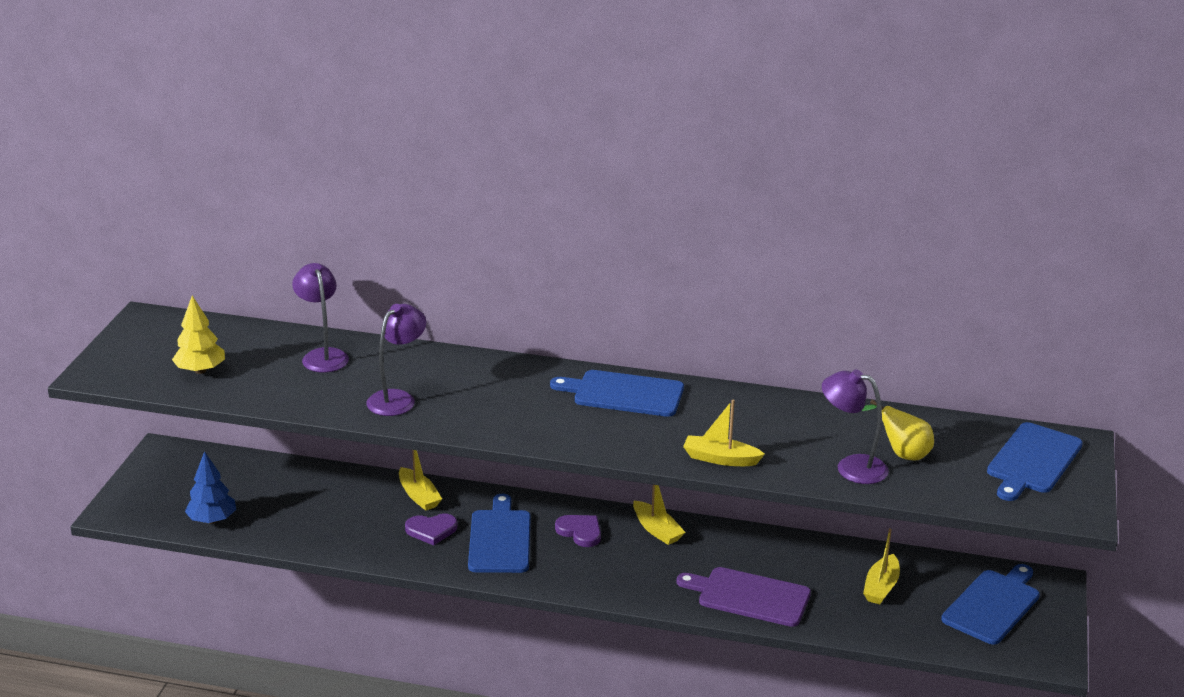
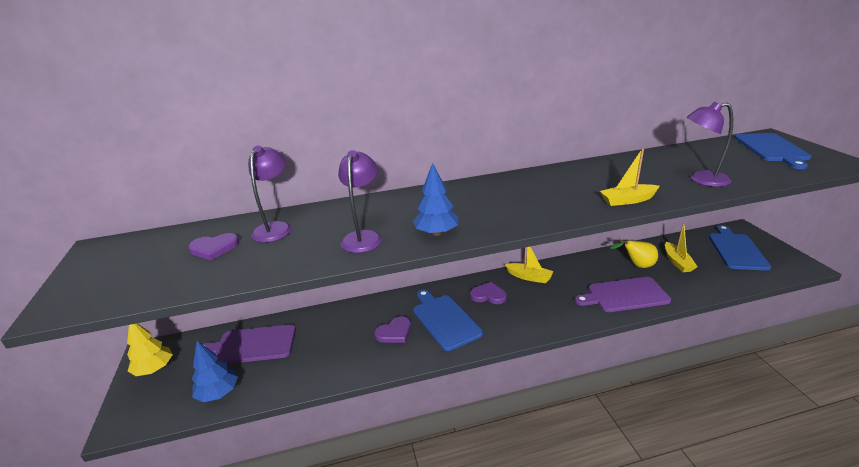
camera: 25 degrees left, 0 degrees up
yellow tree [172,296,225,374] -> yellow tree moved to [127,323,173,376]
purple lamp [292,263,349,373] -> purple lamp turned 60 degrees clockwise [248,146,292,243]
yellow boat [399,450,442,511] -> none
blue cutting board [550,370,684,417] -> none
yellow pear [862,399,934,461] -> yellow pear moved to [610,240,658,268]
none -> purple heart [188,233,239,260]
none -> purple cutting board [203,324,296,364]
none -> blue tree [413,163,459,236]

